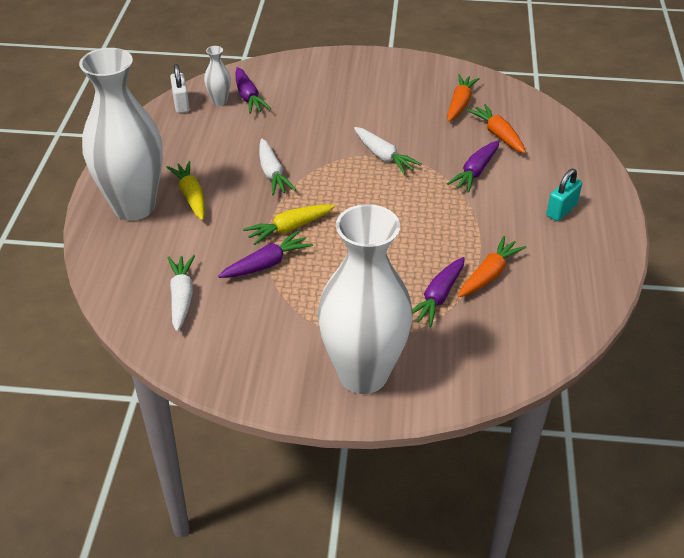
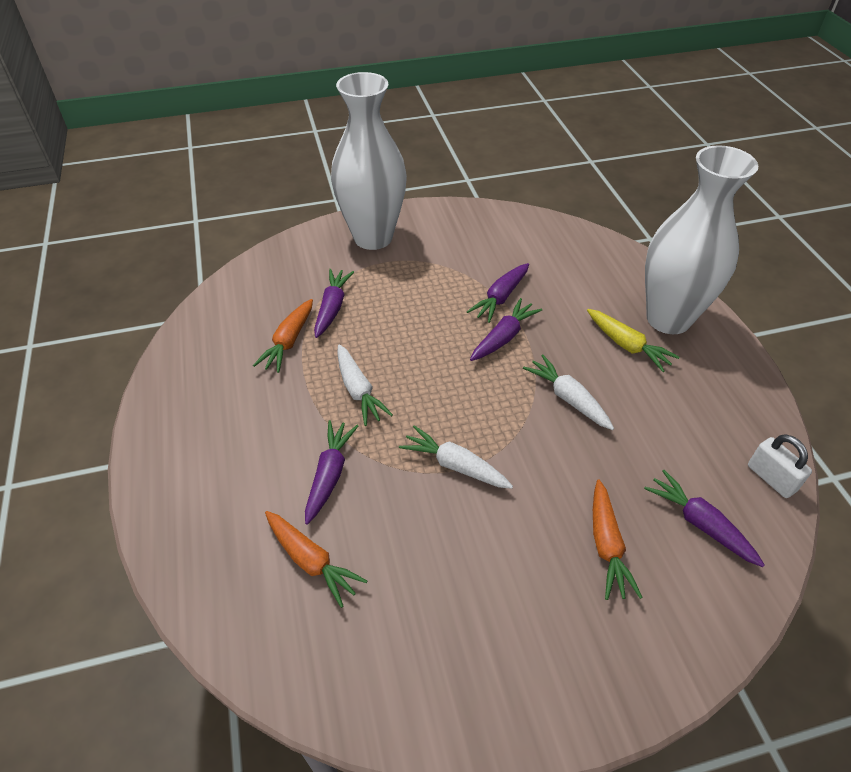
camera: 160 degrees right, 5 degrees up
white carrot [168,255,195,332] -> white carrot moved to [337,344,393,426]
white vase [204,46,231,106] -> none
yellow carrot [243,204,335,245] -> purple carrot [470,298,542,361]
orange carrot [447,74,480,122] -> orange carrot moved to [593,480,643,600]
turquoise padlock [546,169,582,221] -> none

